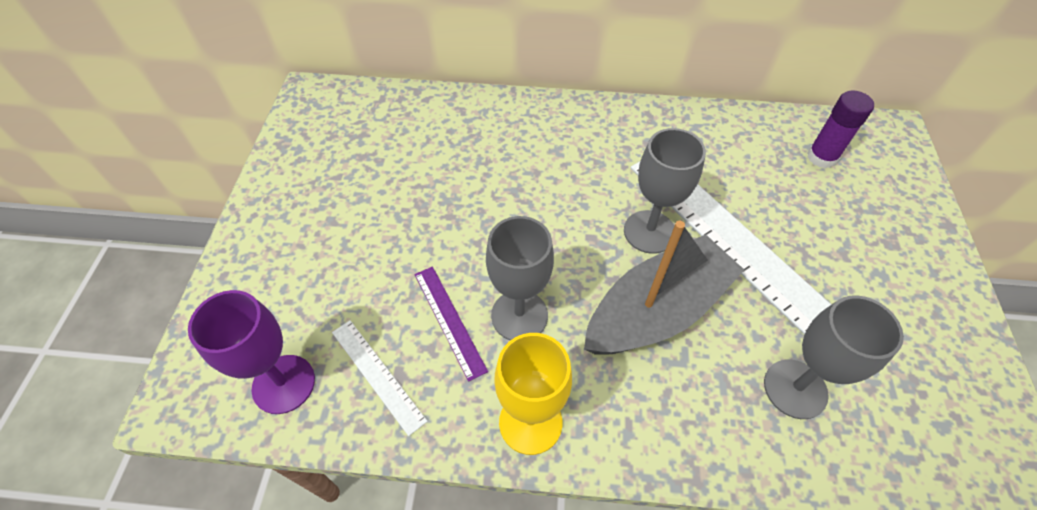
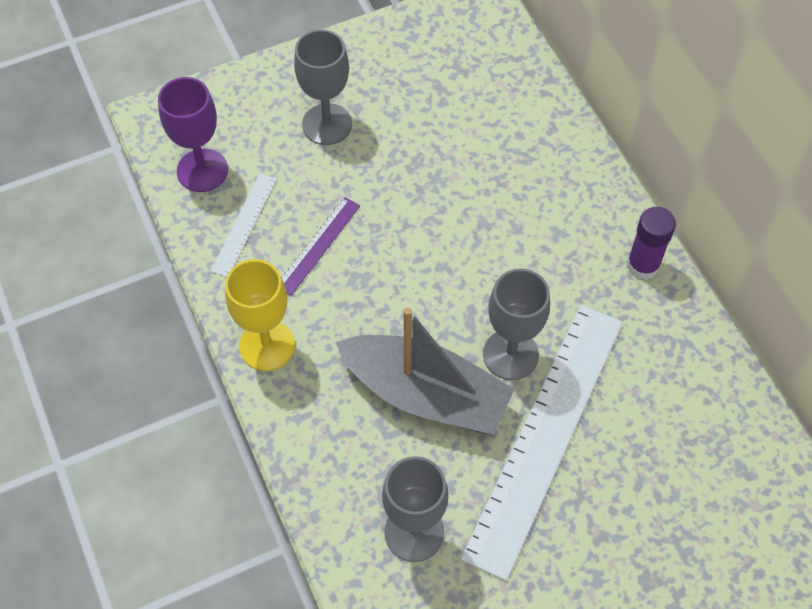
camera: 60 degrees right, 5 degrees up
grey goblet [486,216,554,340] -> grey goblet moved to [294,29,352,145]
purple glue stick [807,90,874,168] -> purple glue stick moved to [627,207,676,280]

